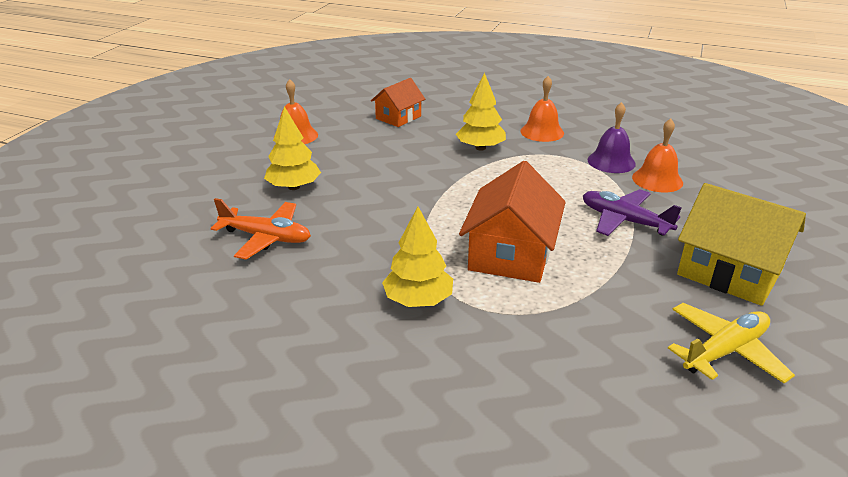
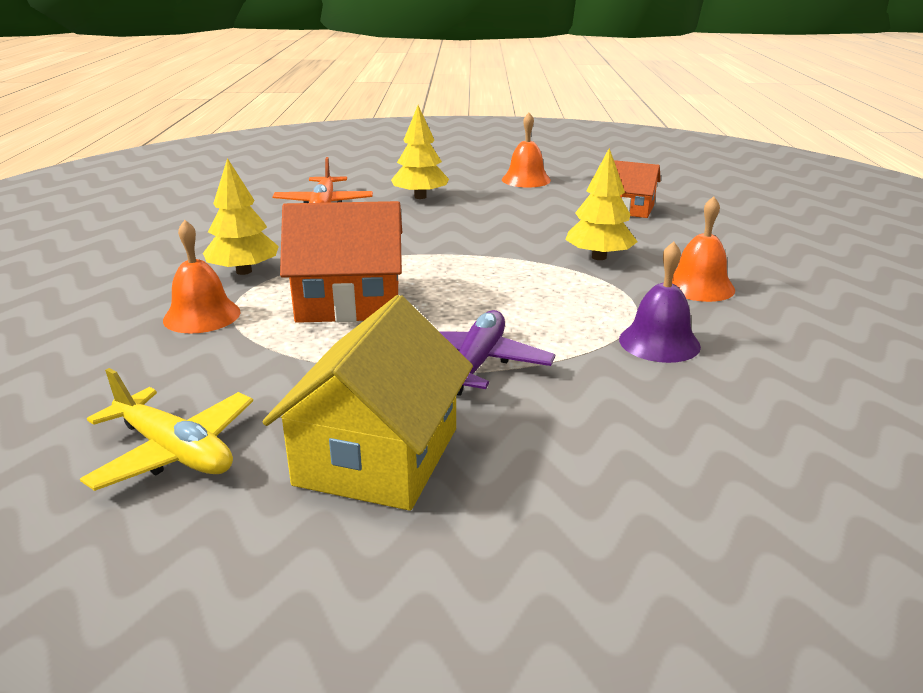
camera: 70 degrees right, 5 degrees down
orange bell [632,119,683,192] -> orange bell moved to [163,220,241,334]

